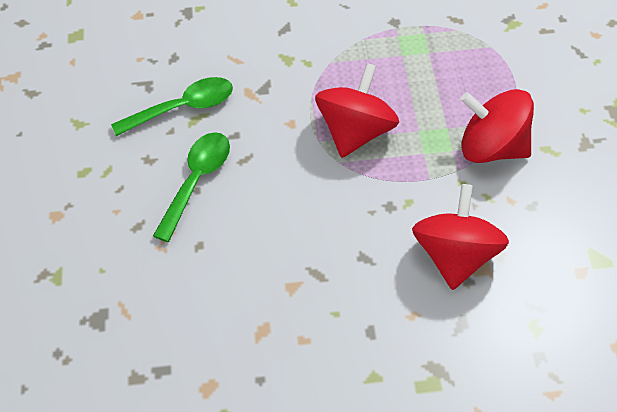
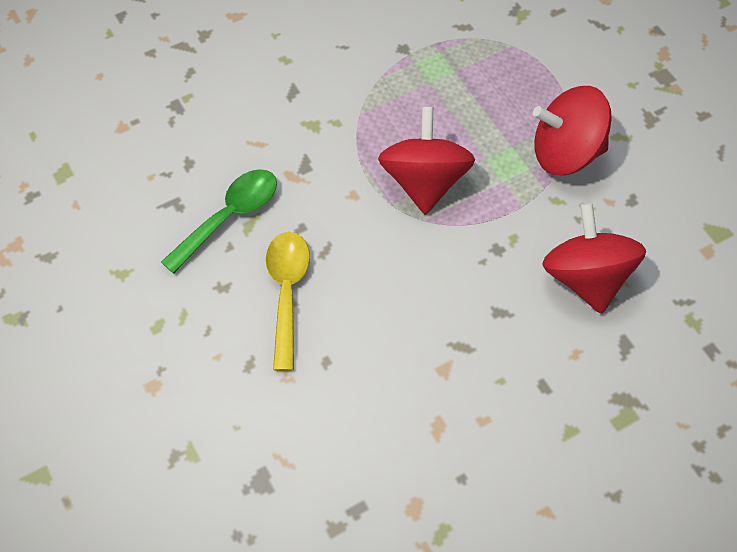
camera: 25 degrees left, 5 degrees up
green spoon [153,132,230,242] -> yellow spoon [266,232,310,371]

